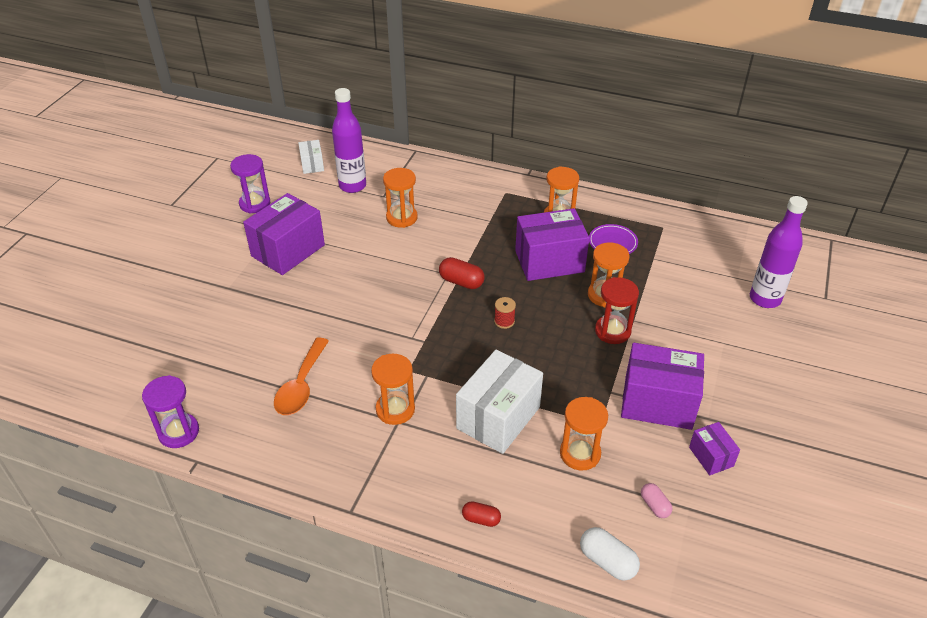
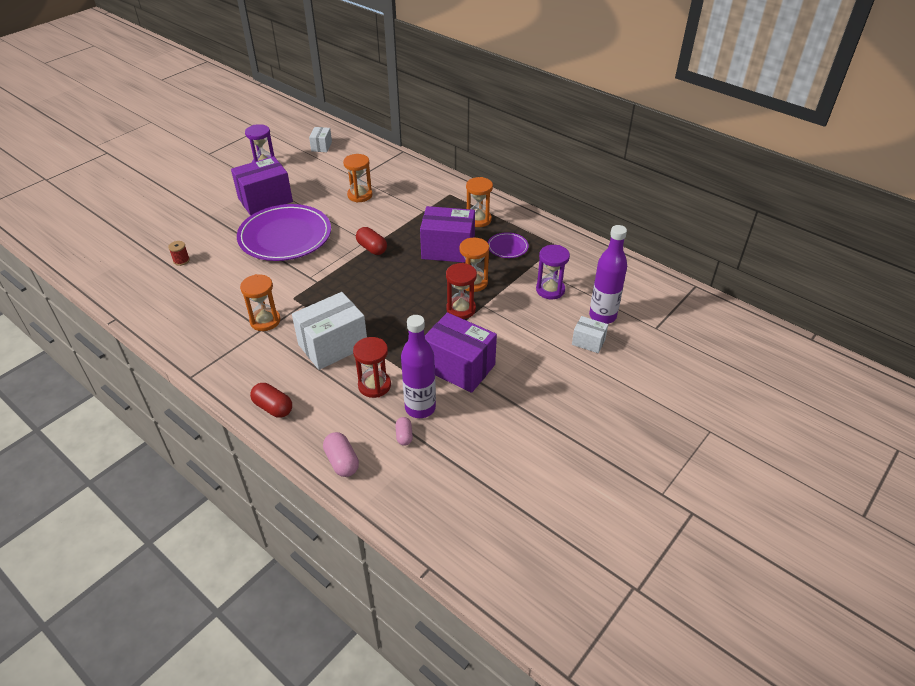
camera: 20 degrees right, 0 degrees up
purple hourglass [142,375,199,448] -> purple hourglass moved to [536,245,570,299]
orange spoon [274,338,329,415] -> none
purple bottle [332,88,366,193] -> purple bottle moved to [401,315,436,418]
red capsule [462,501,501,527] -> red capsule [250,383,292,418], size x1.56
red spool [494,297,516,329] -> red spool moved to [168,241,190,266]
orange hourglass [560,397,608,470] -> red hourglass [353,337,391,398]
white capsule [580,527,640,581] -> pink capsule [323,432,359,477]
purple box [689,422,740,475] -> none
none -> purple plate [237,204,331,261]
none -> white box [572,316,608,353]

